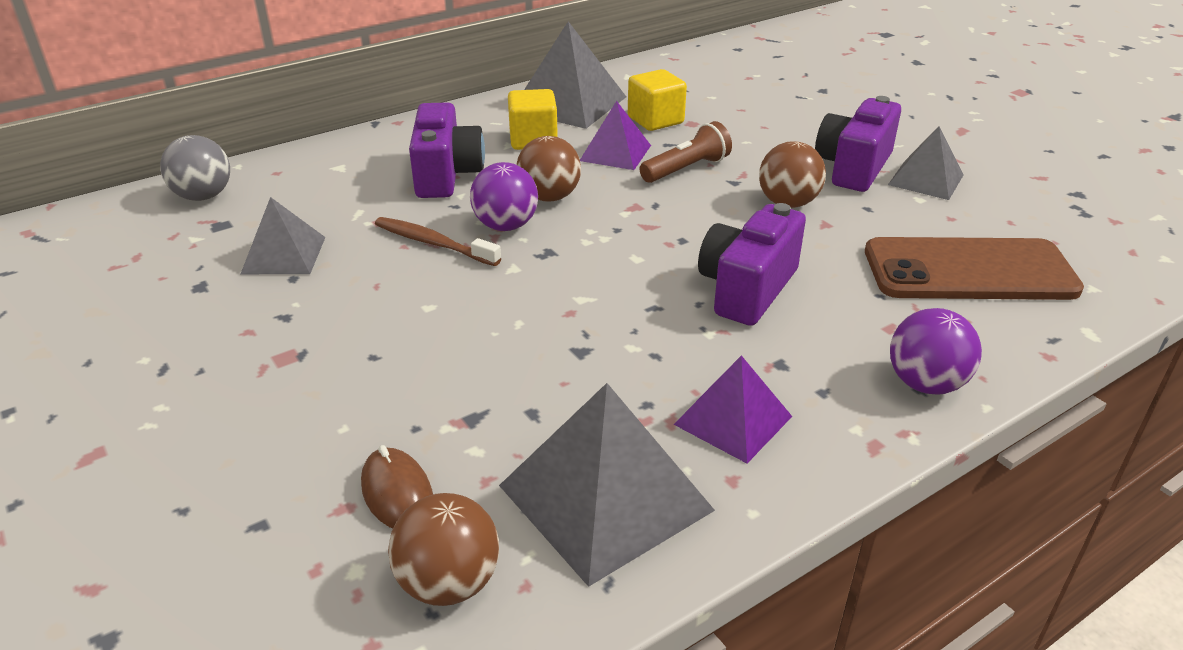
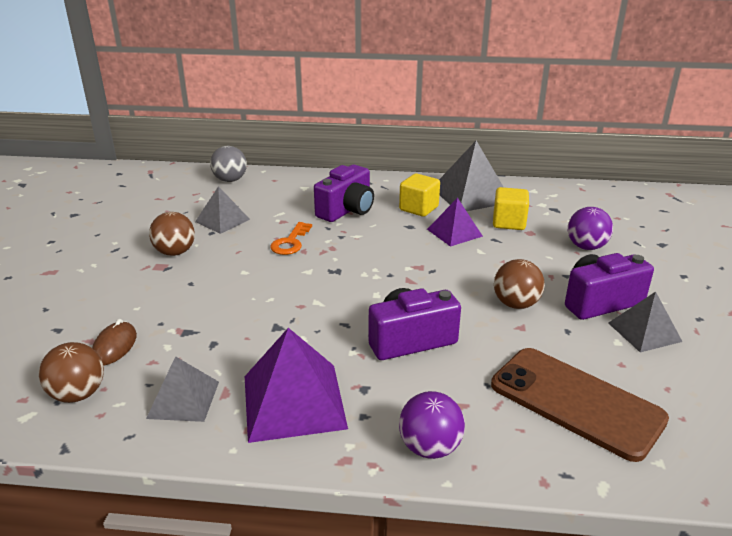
camera: 40 degrees right, 5 degrees down
brown toothbrush [375,217,502,266] -> orange key [270,222,312,255]
purple ball [470,162,538,231] -> purple ball moved to [568,207,613,250]
grey pyramid [499,383,715,587] -> grey pyramid [146,356,219,422], size x0.61
brown ball [517,136,581,202] -> brown ball moved to [149,212,195,256]
brown flashlight [639,121,732,183] -> none
purple pyramid [673,355,792,463] -> purple pyramid [245,328,348,443], size x1.65

